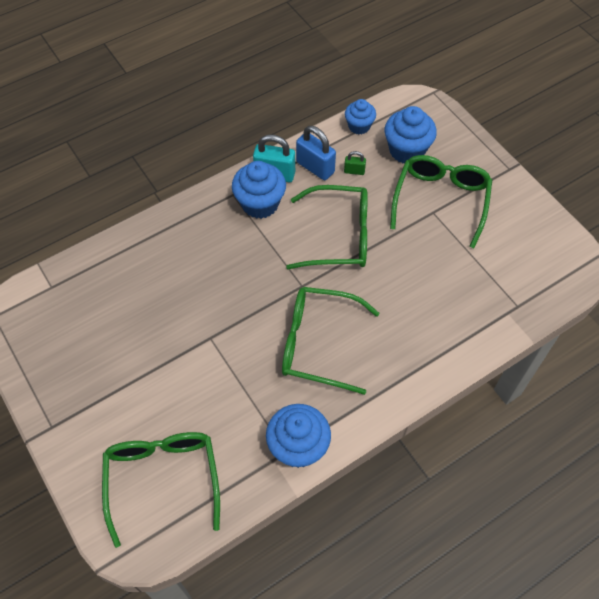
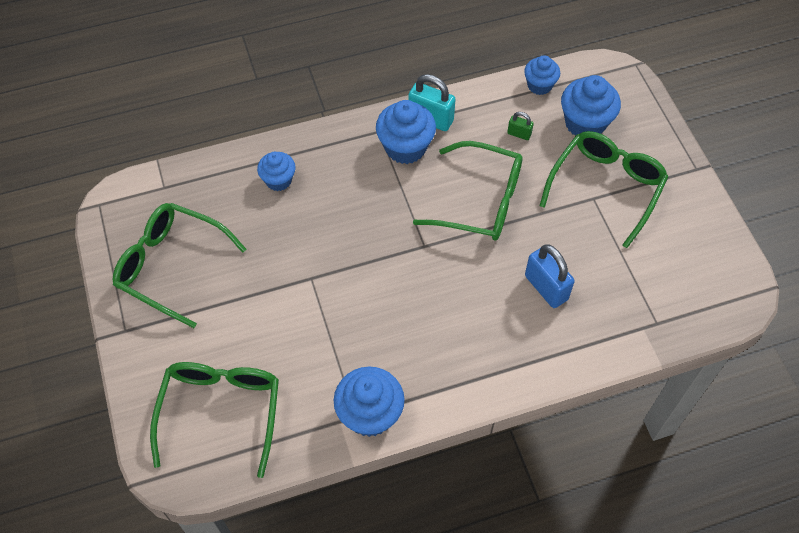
camera: 15 degrees right, 0 degrees up
green glasses [282,287,379,395] -> green glasses moved to [113,203,247,328]
blue padlock [296,126,336,180] -> blue padlock moved to [525,244,575,308]
none -> blue cupcake [257,152,296,191]

